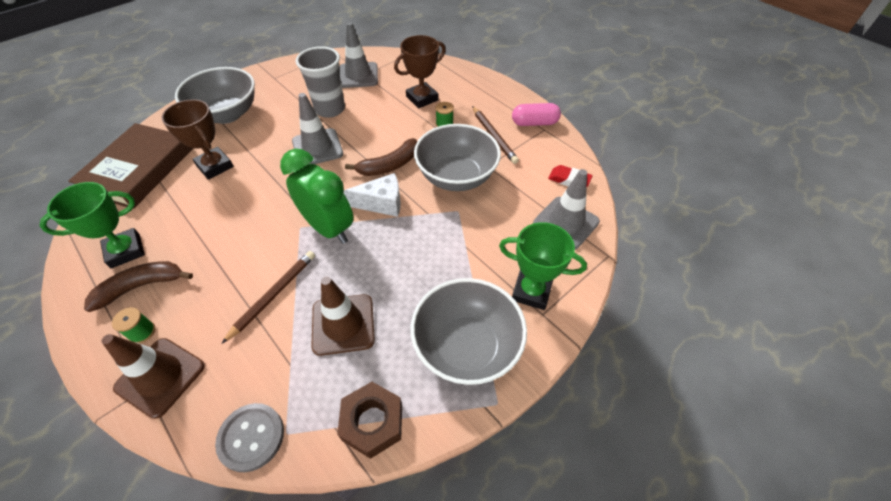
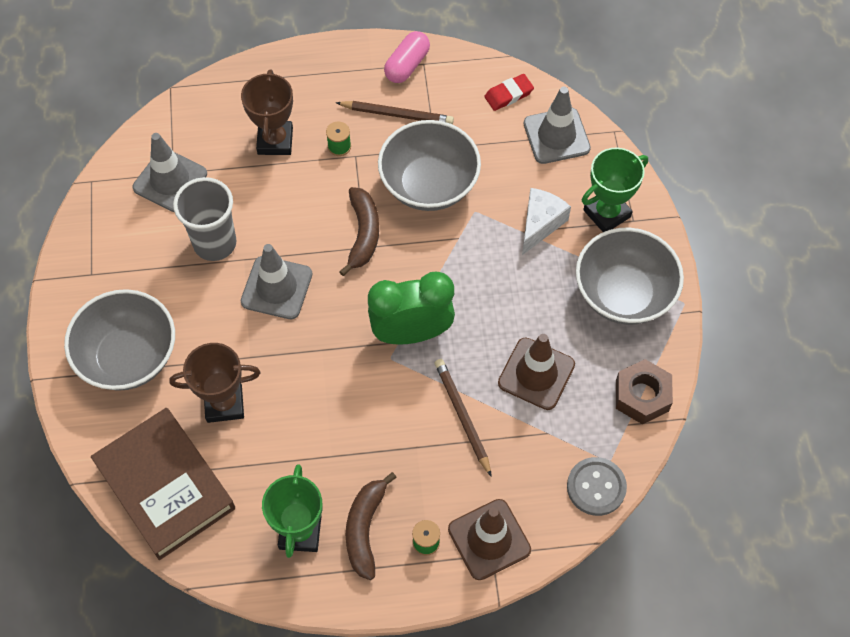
camera: 55 degrees left, 10 degrees up
white cheese [344,173,401,217] -> white cheese moved to [522,188,571,255]

